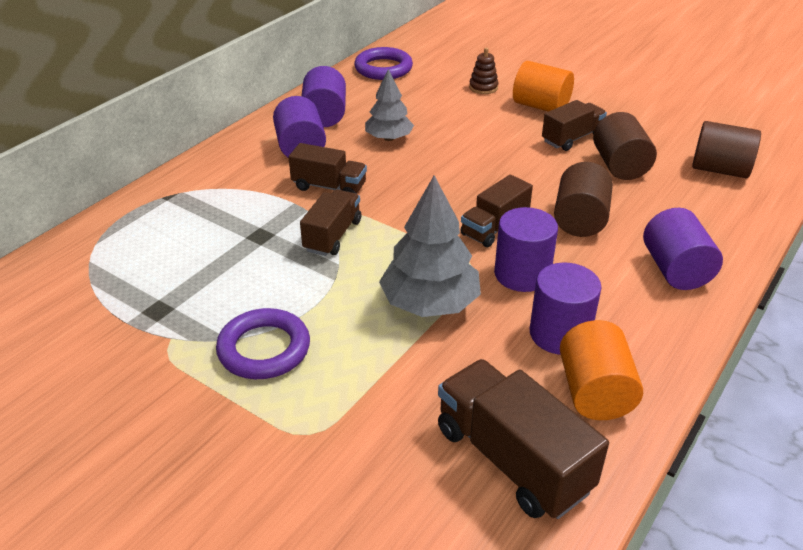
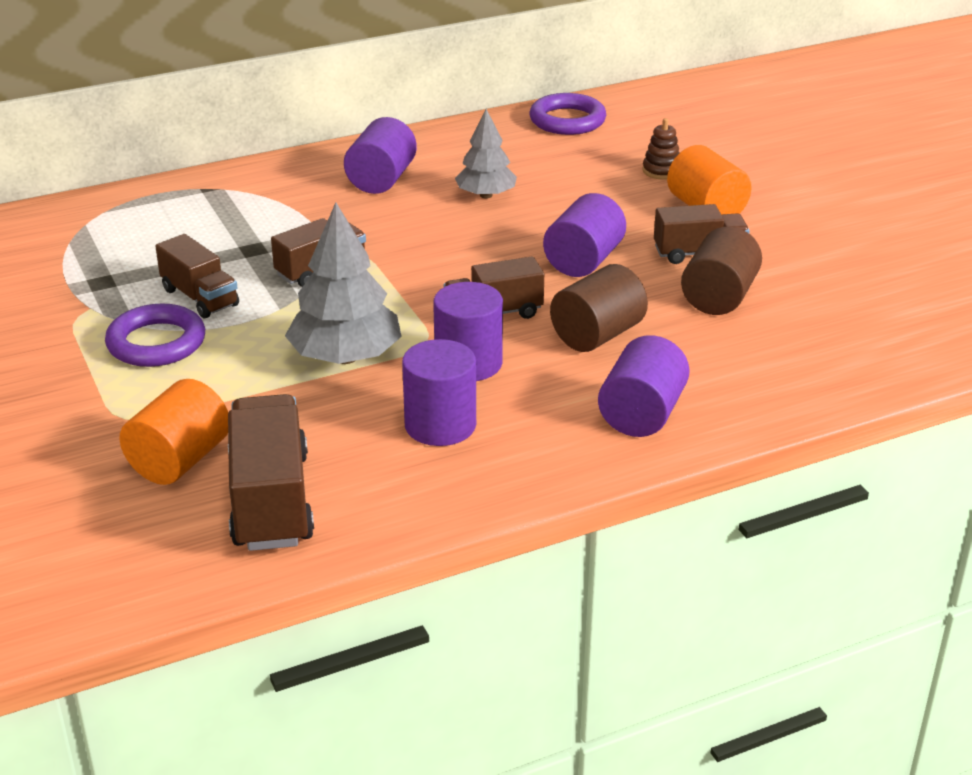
camera: 30 degrees right, 5 degrees down
brown truck [289,143,367,194] -> brown truck moved to [155,234,239,318]
purple cylinder [302,66,346,127] -> purple cylinder moved to [543,193,626,277]
orange cylinder [560,320,643,420] -> orange cylinder moved to [119,379,228,485]
brown cylinder [692,121,761,178] -> none

